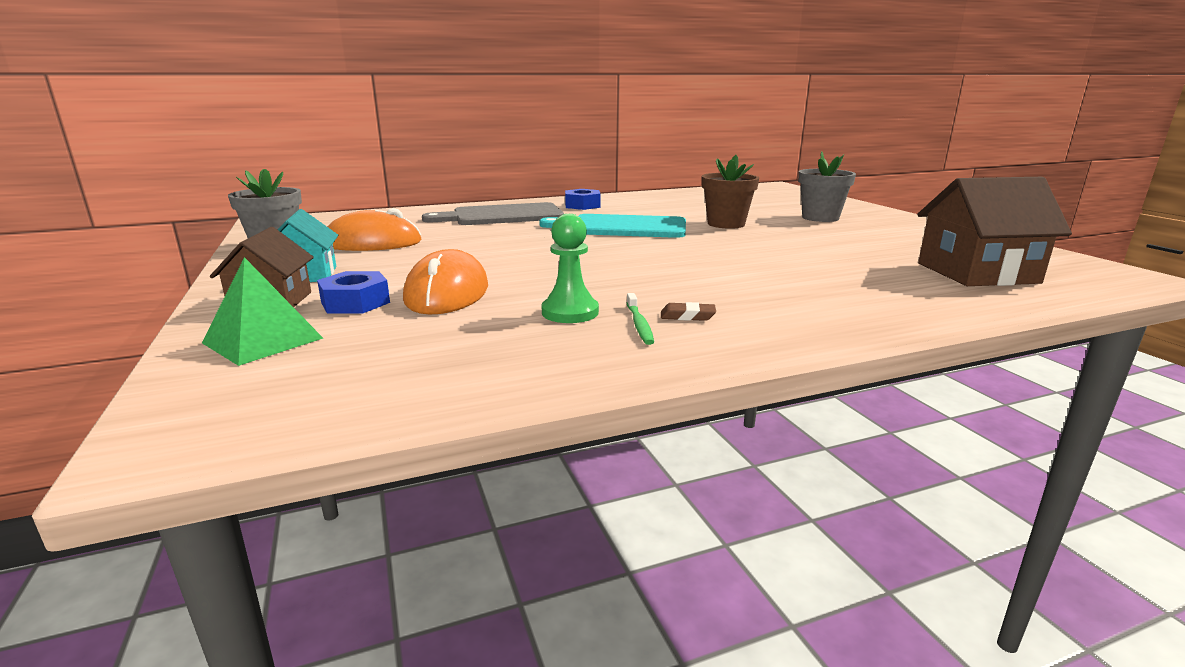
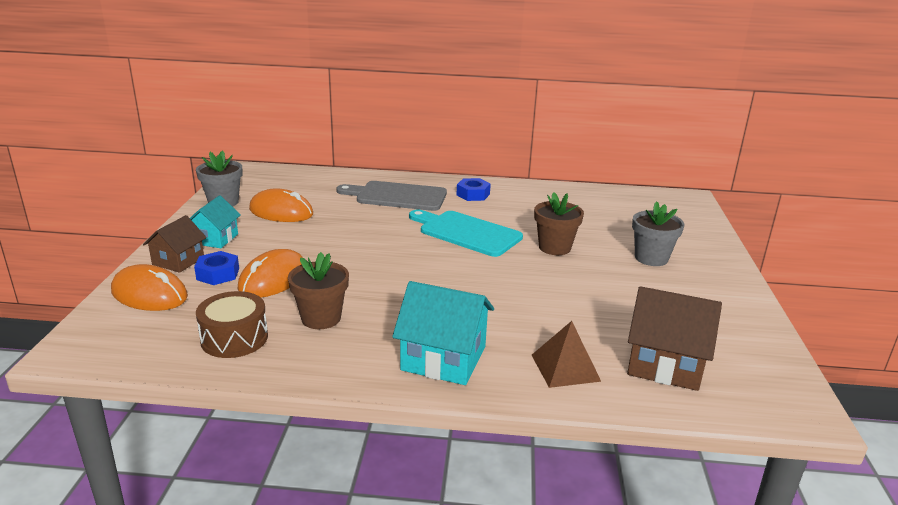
camera: 25 degrees right, 5 degrees up
green pyramid [202,257,323,366] -> orange mouse [111,264,188,311]
green pawn [541,214,599,323] -> brown flower pot [288,252,349,329]
green toothbrush [627,293,654,345] -> none
brown eraser [661,302,716,321] -> none
none -> brown drum [196,291,268,358]
none -> turquoise house [392,281,494,385]
none -> brown pyramid [532,321,601,388]

